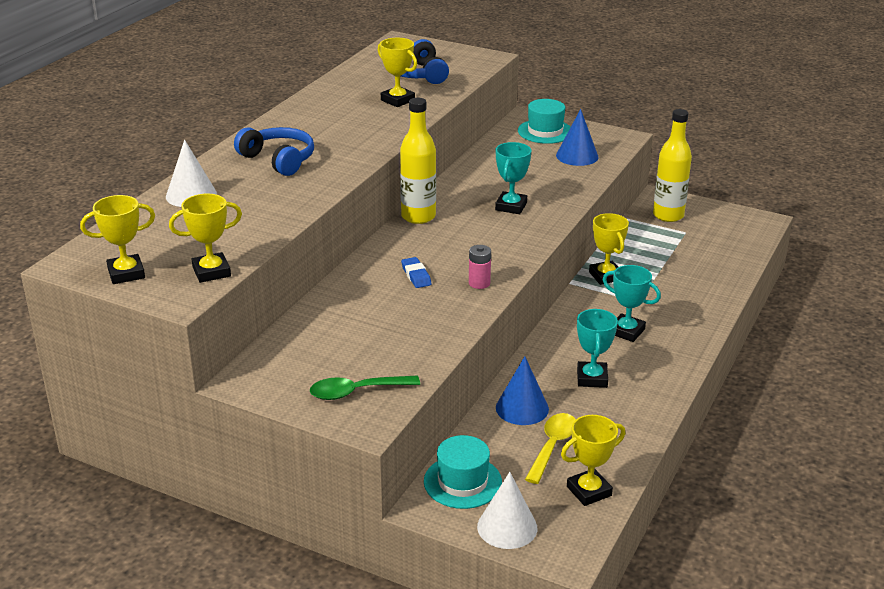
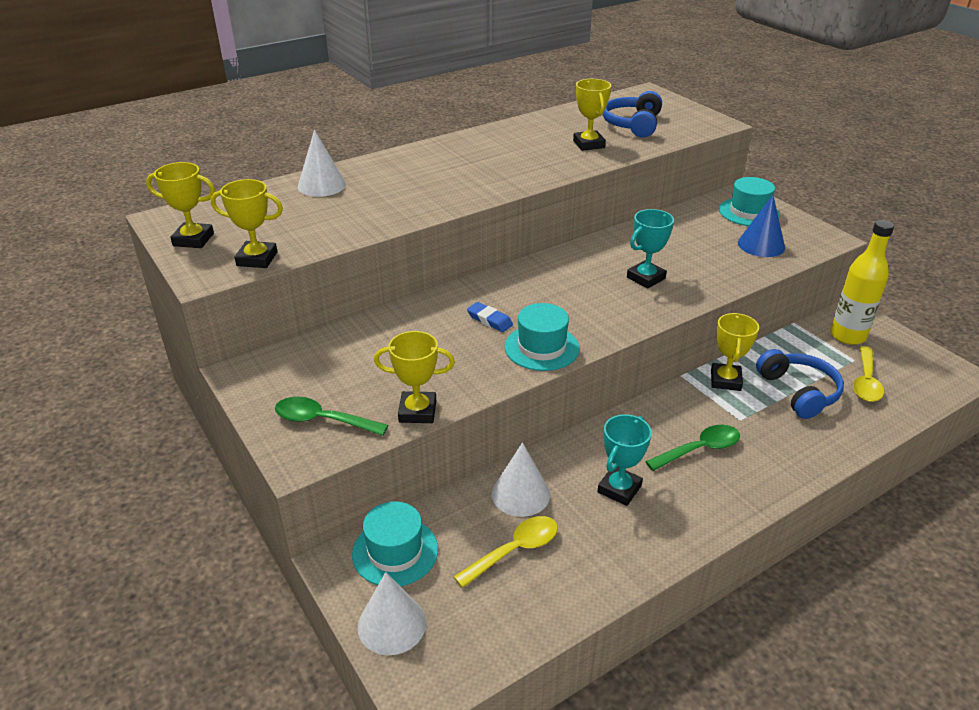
camera: 30 degrees right, 5 degrees up
blue headphones [234,127,314,176] -> blue headphones moved to [756,349,844,419]
yellow bottle [400,98,436,224] -> none
blue eraser [401,257,432,288] -> blue eraser turned 60 degrees counterclockwise [467,302,513,332]
pink battery [469,245,491,289] -> turquoise hat [504,303,579,371]
blue cone [496,356,549,425] -> white cone [492,443,550,517]
yellow trophy [561,415,625,506] -> yellow trophy moved to [374,331,455,423]
turquoise trophy [602,265,661,342] -> green spoon [645,425,740,471]
none -> yellow spoon [853,346,884,402]

